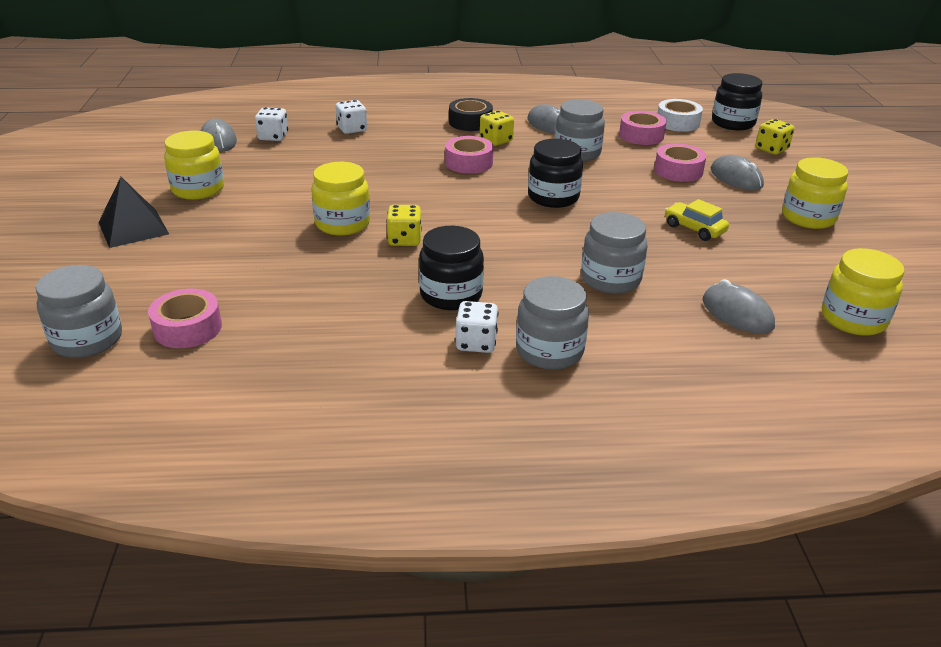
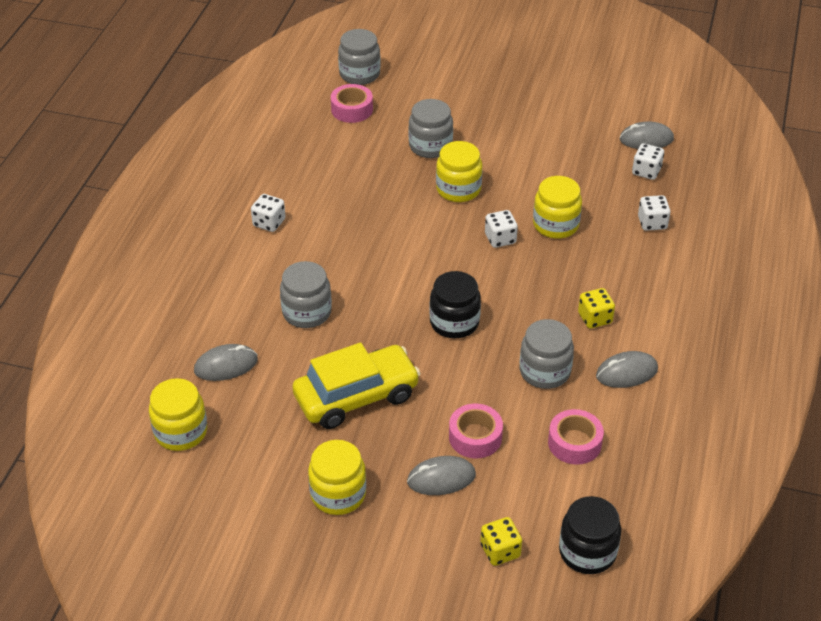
camera: 110 degrees right, 10 degrees up
black pyramid [98,177,169,248] -> none
yellow jar [164,131,224,200] -> yellow jar moved to [533,176,582,239]
yellow dice [386,205,422,246] -> none
black jar [419,226,484,310] -> none
pink tape [445,136,493,174] -> none
black tape [449,98,493,131] -> none
grey jar [516,276,589,370] -> grey jar moved to [409,99,453,158]
white tape [657,99,703,132] -> none
yellow car [665,199,729,241] -> yellow car [292,342,421,429], size x2.06
none -> white dice [485,210,518,248]

